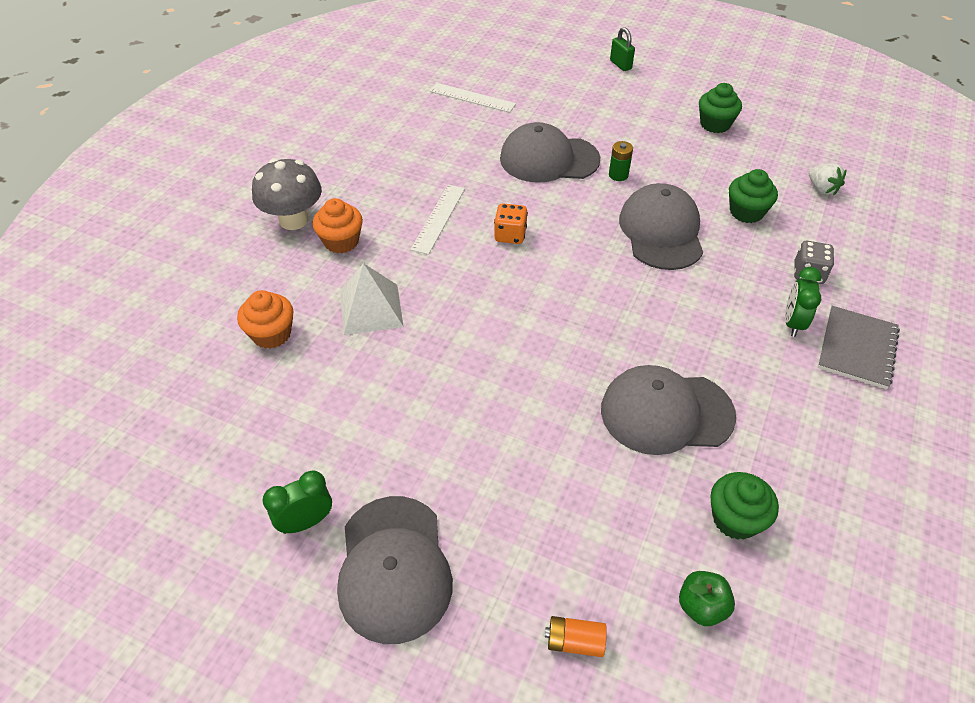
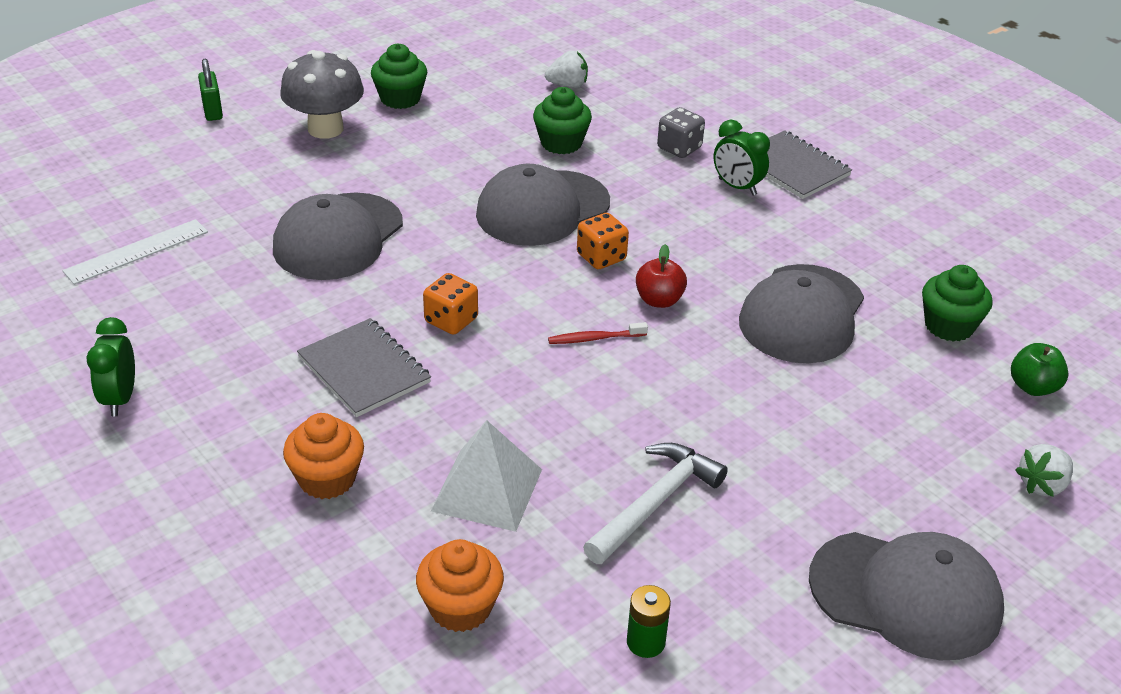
camera: 65 degrees left, 10 degrees down
grey mushroom [252,158,322,230] -> grey mushroom moved to [280,50,364,139]
green clock [263,470,332,534] -> green clock moved to [86,317,135,416]
white ruler [410,184,465,255] -> grey notebook [297,318,431,417]
orange battery [545,616,607,657] -> white strawberry [1015,444,1073,497]
green battery [609,141,633,181] -> green battery moved to [627,585,671,658]
green padlock [610,27,635,71] -> green padlock turned 75 degrees clockwise [198,59,223,121]
grey cap [619,183,703,270] -> grey cap turned 60 degrees counterclockwise [476,164,610,246]
none -> red toothbrush [548,322,648,344]
none -> orange dice [577,213,629,269]
none -> white hammer [583,443,728,564]
none -> red apple [636,244,687,308]

